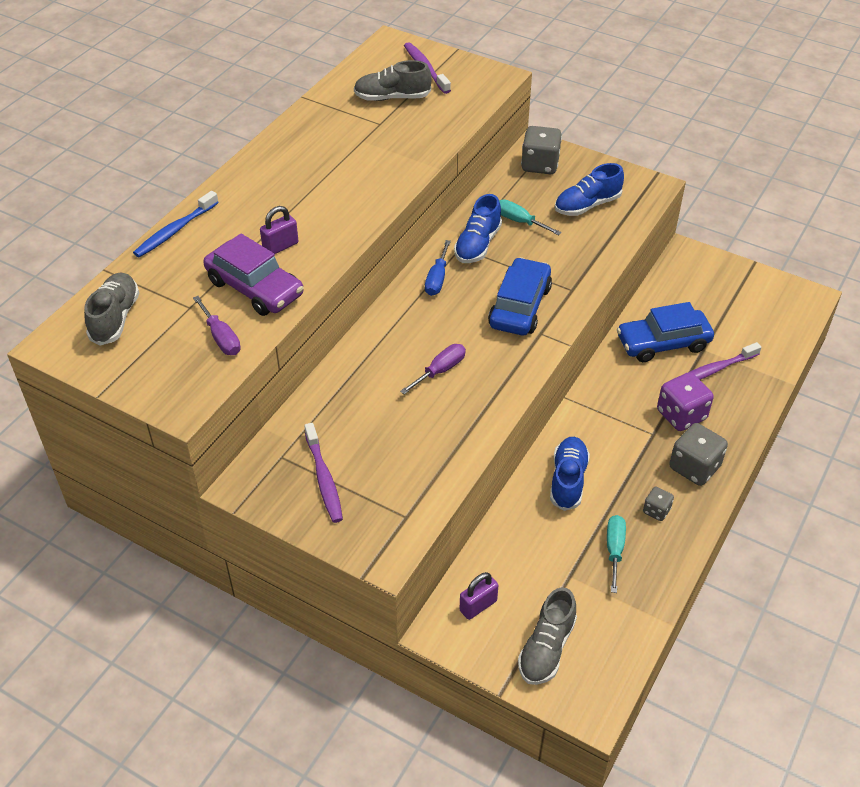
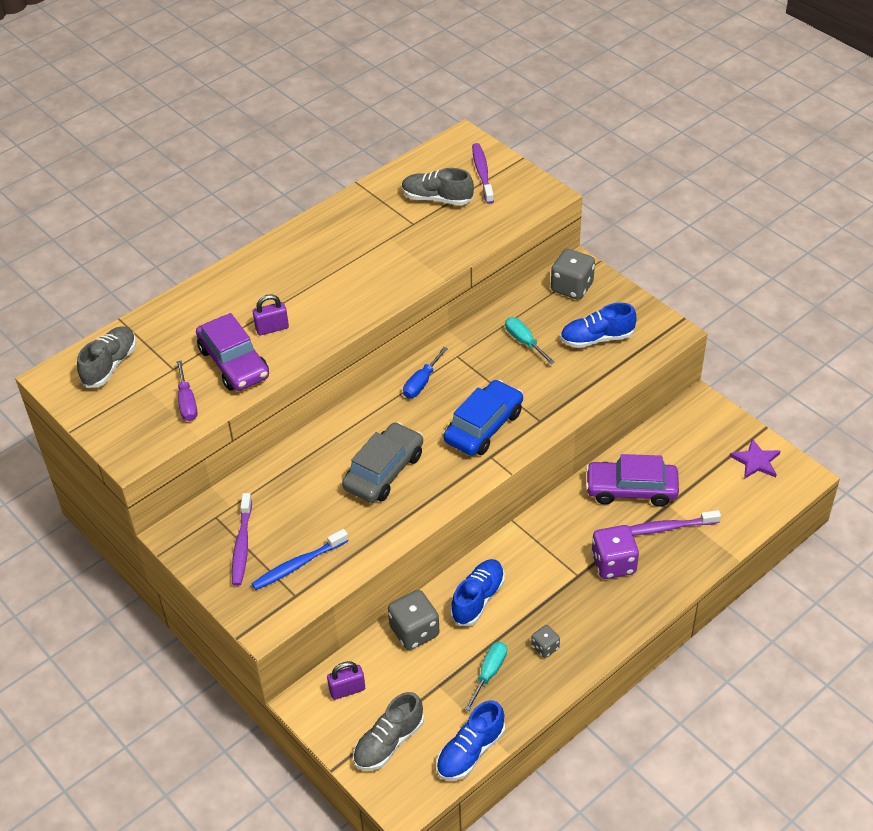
camera: 20 degrees right, 0 degrees up
blue toothbrush [133,191,219,257] -> blue toothbrush moved to [251,529,349,590]
purple screwdriver [400,344,466,394] -> grey car [342,422,423,503]
blue shoe [454,194,502,263] -> blue shoe moved to [437,701,505,780]
blue car [617,302,714,362] -> purple car [586,454,679,507]
grey dice [669,423,728,486] -> grey dice moved to [388,590,440,650]
none -> purple star [729,439,780,479]

